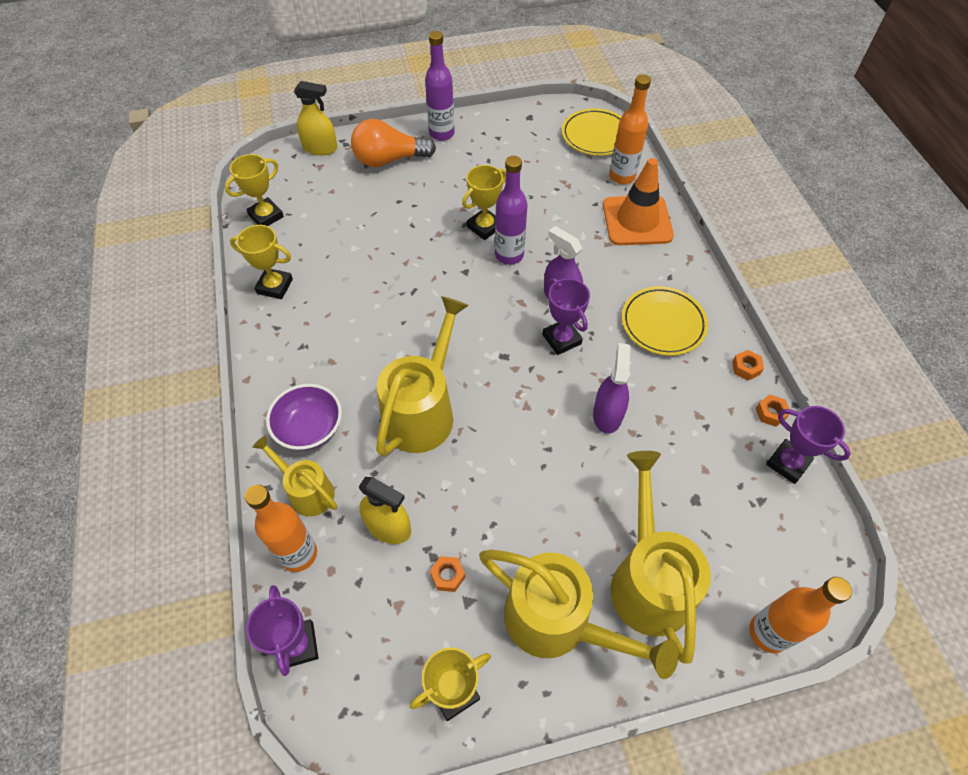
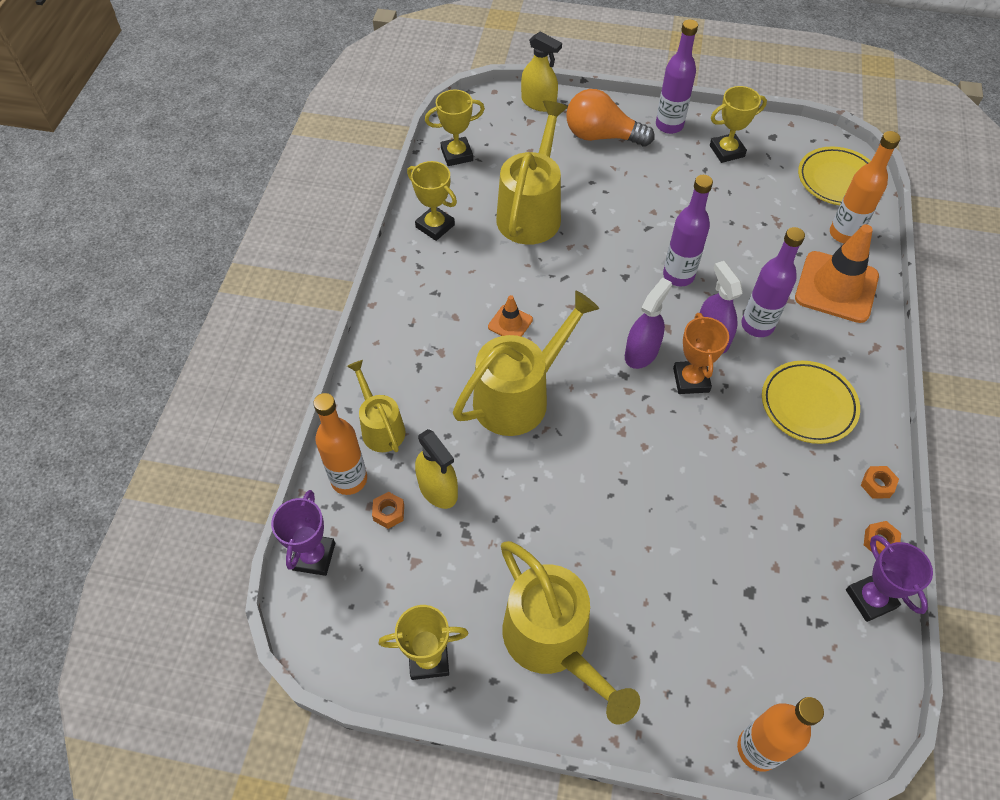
camera: 25 degrees right, 0 degrees up
purple bowl [266,384,342,451] -> none
orange nut [430,556,465,592] -> orange nut moved to [372,492,404,529]
yellow trophy [462,165,506,240] -> yellow trophy moved to [710,86,767,163]
purple trophy [543,278,590,355] -> orange trophy [673,313,729,394]
purple spray bottle [593,343,631,434] -> purple spray bottle moved to [625,277,672,369]
yellow watering can [611,451,711,664] -> yellow watering can moved to [496,100,568,245]
none -> orange traffic cone [488,295,533,337]
none -> purple bottle [741,227,805,337]

